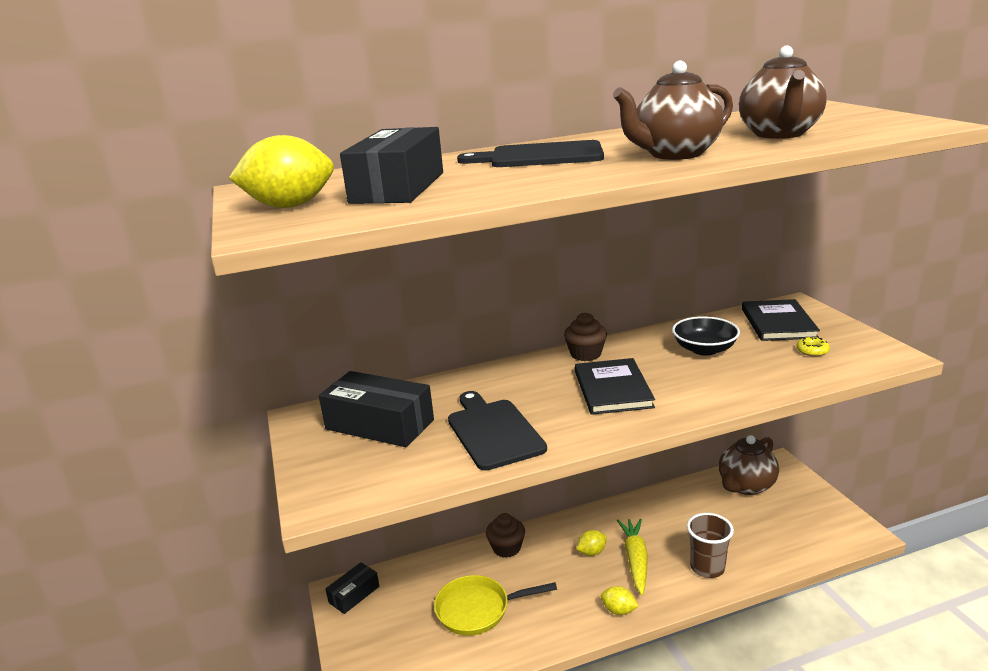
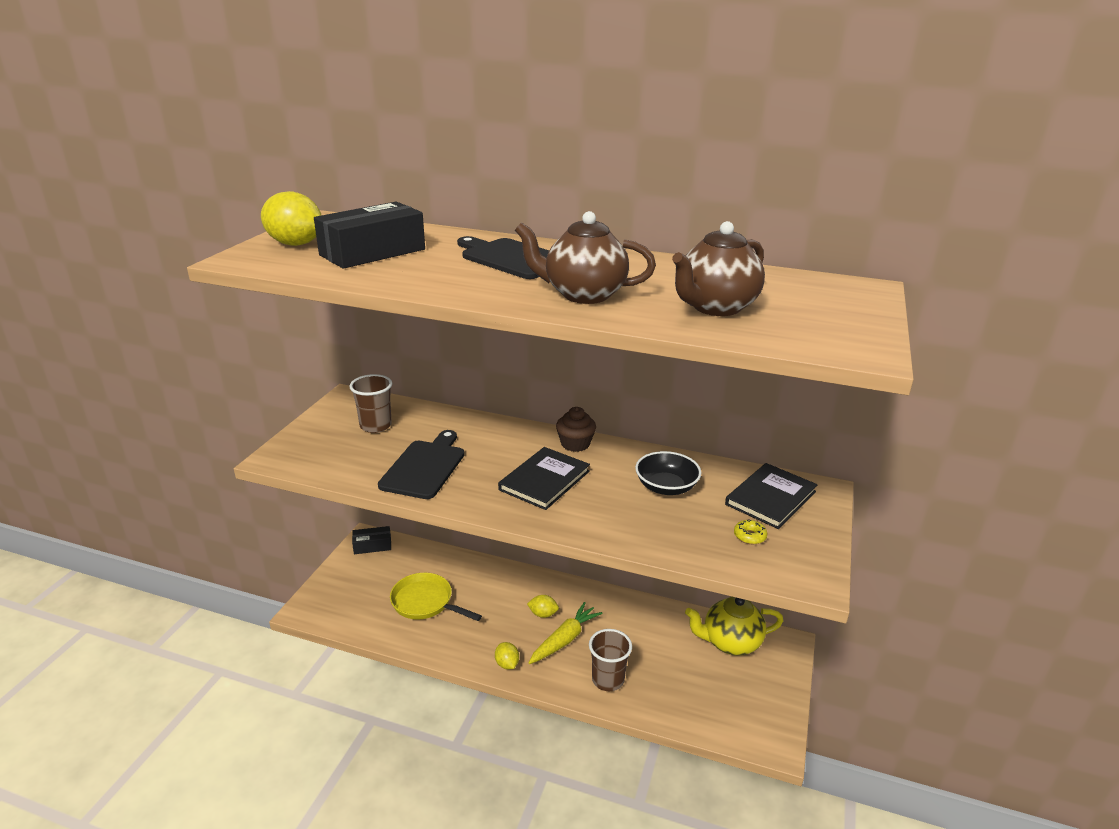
camera: 35 degrees right, 5 degrees up
black box [319,371,434,447] -> brown cup [349,374,392,433]
brown cupcake [486,513,525,558] -> none
brown teapot [719,435,779,495] -> yellow teapot [685,596,783,655]

